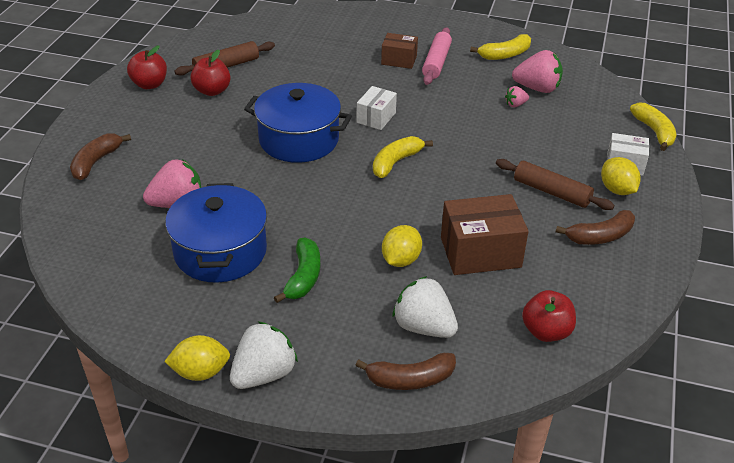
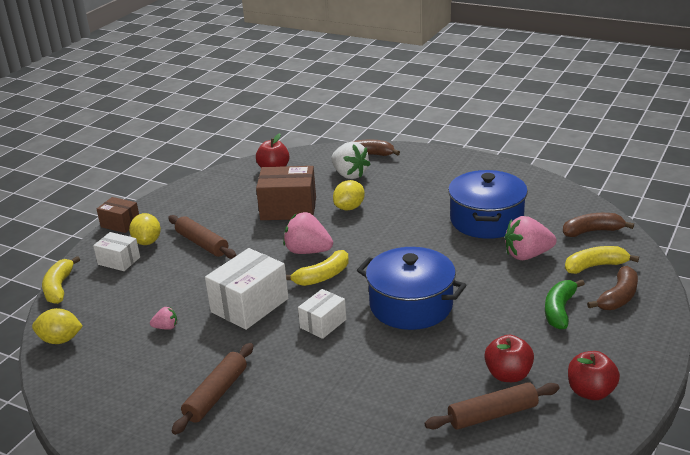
camera: 165 degrees left, 10 degrees down
yellow lemon [164,335,230,381] -> yellow lemon moved to [32,308,83,344]
white strawberry [230,321,298,389] -> none
green banana [274,238,320,303] -> green banana moved to [545,280,585,330]
brown box [381,33,418,69] -> brown box moved to [97,197,139,233]
pink rolling pin [422,27,452,85] -> brown rolling pin [172,343,253,435]
yellow banana [470,34,531,60] -> yellow banana moved to [565,246,639,274]
pink strawberry [512,50,563,93] -> pink strawberry moved to [283,212,333,254]
brown banana [556,210,635,245] -> brown banana moved to [563,213,634,237]
none -> white box [205,248,288,330]

